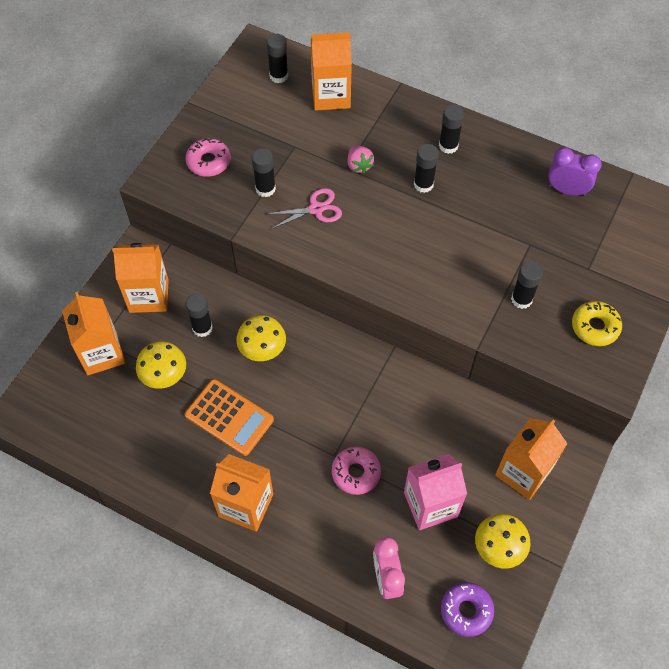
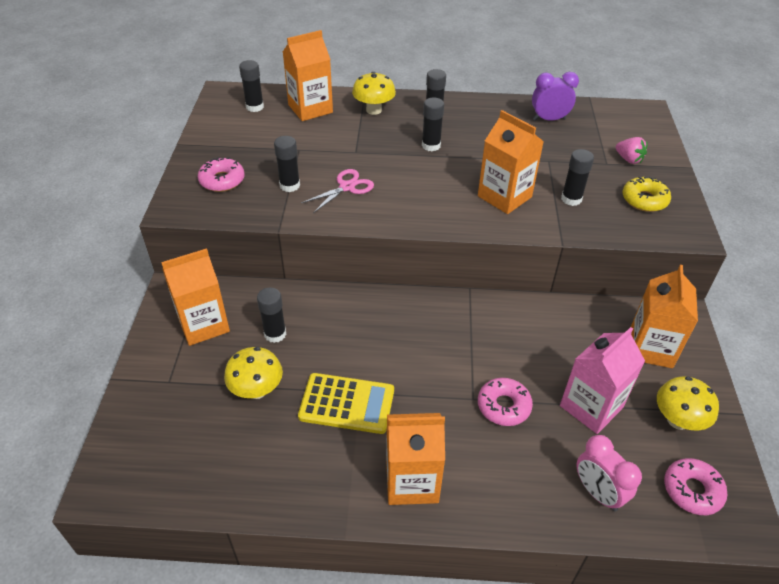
camera: 25 degrees left, 15 degrees down
orange carton [62,292,125,375] -> orange carton moved to [478,110,544,214]
orange calculator [185,379,274,456] -> yellow calculator [298,373,394,434]
yellow mushroom [236,315,286,361] -> yellow mushroom moved to [352,72,396,115]
pink strawberry [347,145,374,174] -> pink strawberry moved to [616,137,647,164]
purple donut [441,582,494,637] -> pink donut [664,458,727,515]

